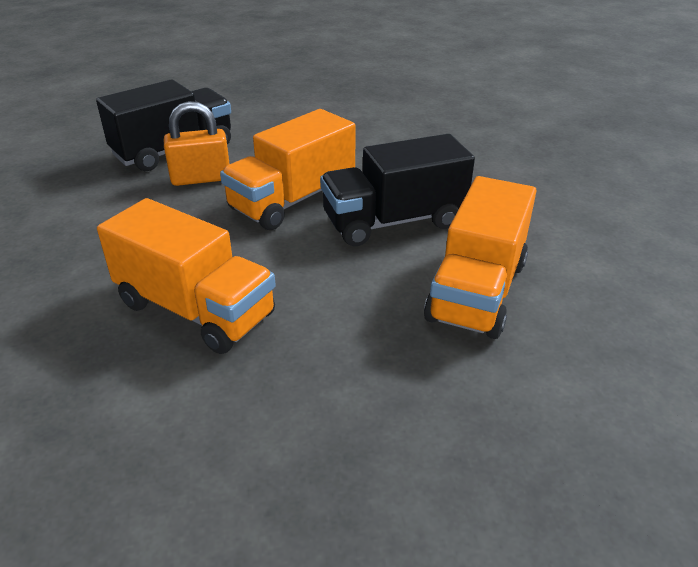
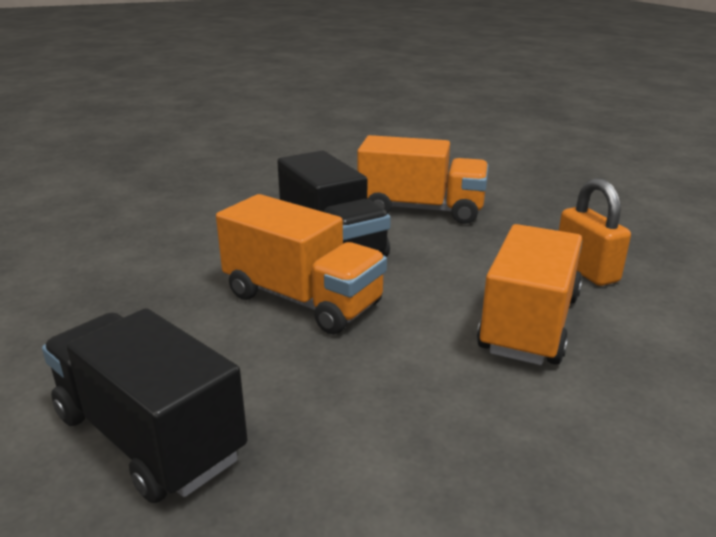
camera: 100 degrees left, 10 degrees down
orange padlock [164,101,229,186] -> orange padlock moved to [559,178,631,286]

